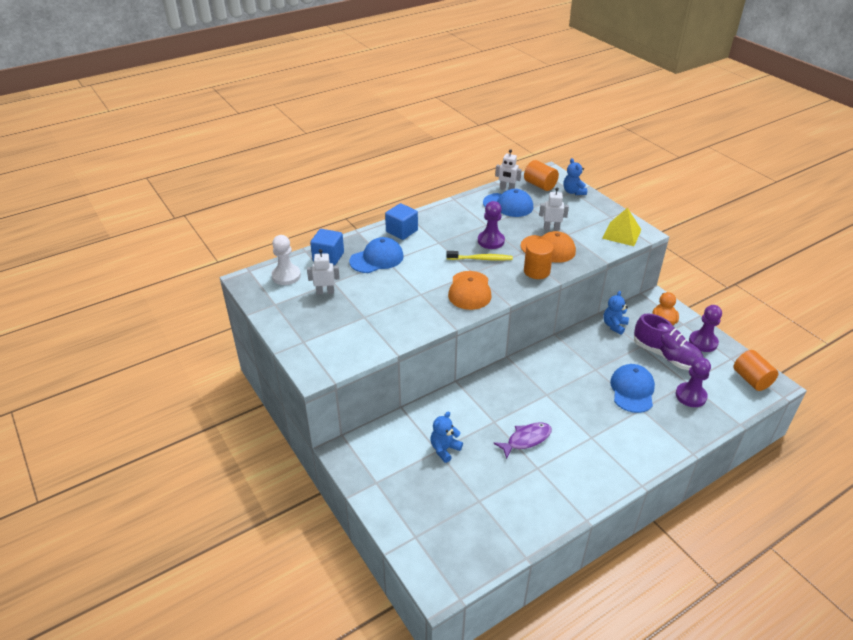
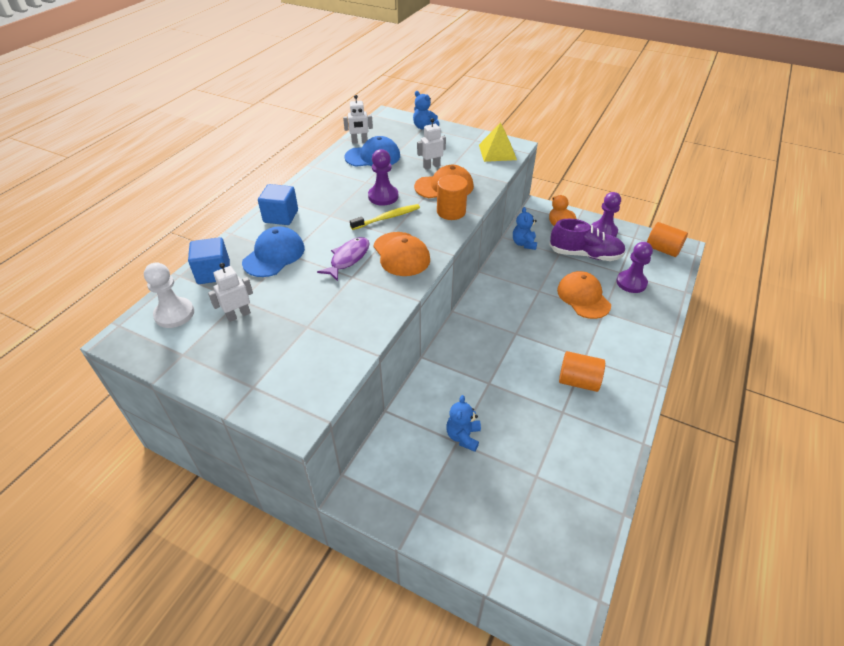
camera: 30 degrees left, 5 degrees up
purple fish [494,422,552,459] -> purple fish moved to [317,237,370,281]
orange cylinder [524,160,559,191] -> orange cylinder moved to [559,351,605,392]
blue cap [610,364,655,413] -> orange cap [557,271,611,319]

